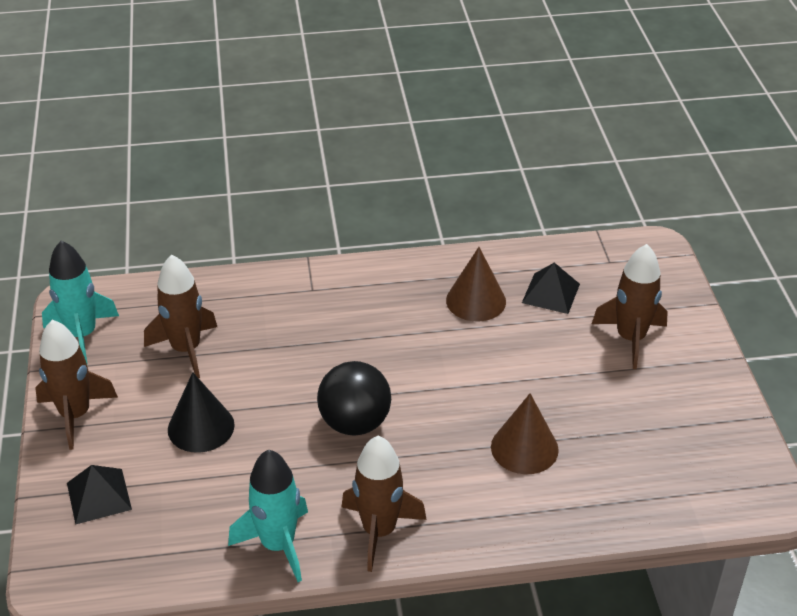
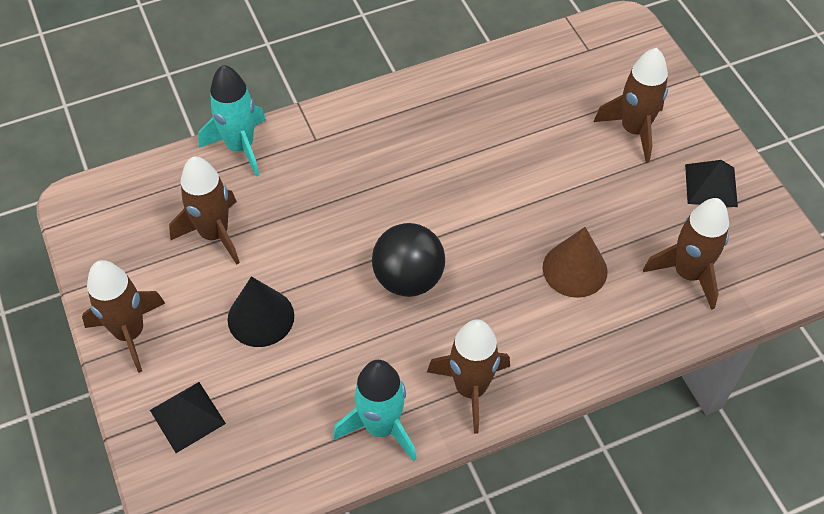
camera: 15 degrees left, 15 degrees up
turquoise rocket [42,241,119,363] -> turquoise rocket moved to [198,65,266,177]
brown cone [446,247,506,321] -> none
black pyramid [522,263,580,314] -> black pyramid moved to [685,160,738,207]
none -> brown rocket [643,198,729,310]

